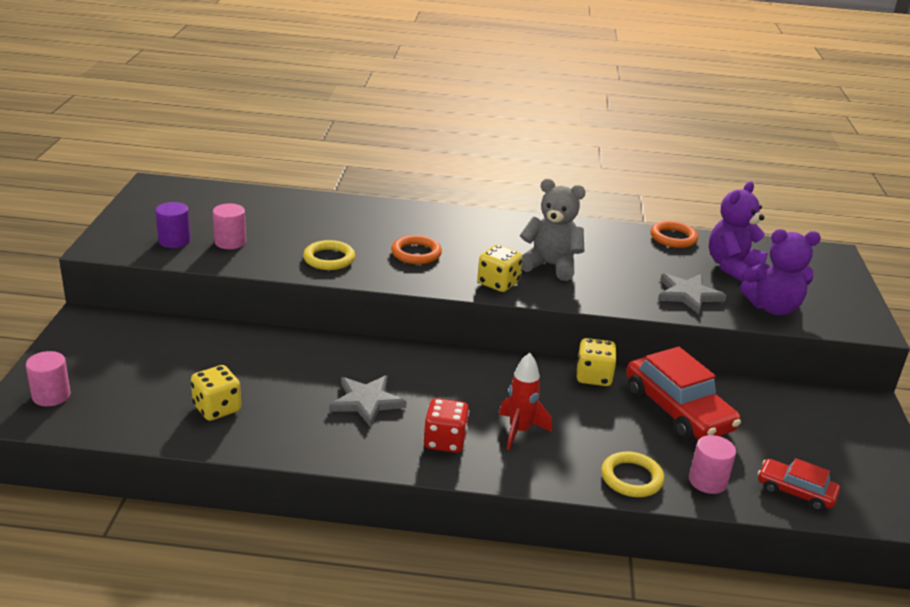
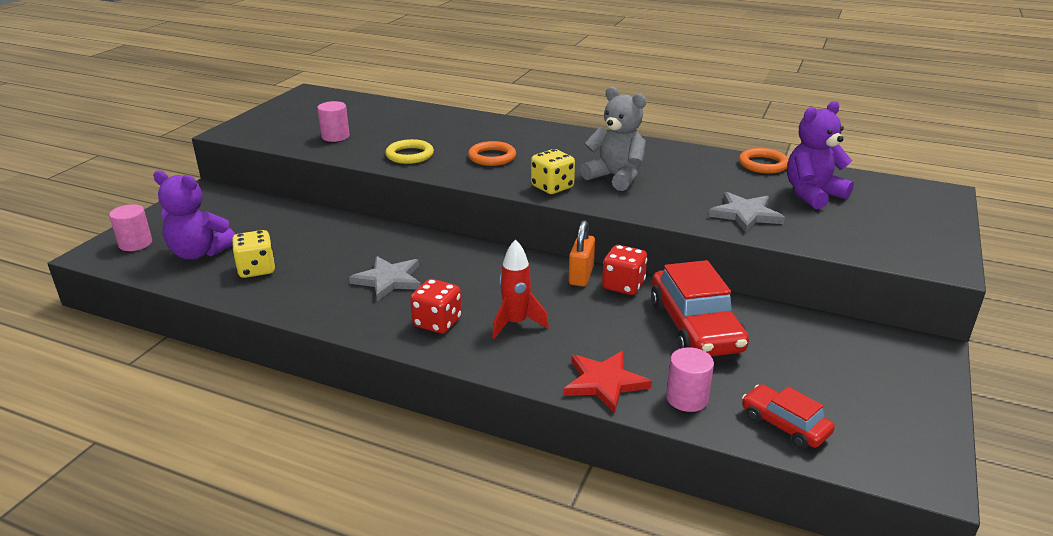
camera: 20 degrees right, 0 degrees up
purple cylinder [155,202,191,248] -> none
yellow dice [577,338,617,386] -> red dice [602,245,647,295]
yellow ring [601,451,665,497] -> red star [564,351,652,413]
purple teddy bear [740,229,821,315] -> purple teddy bear moved to [153,170,236,260]
none -> orange padlock [569,220,595,287]

